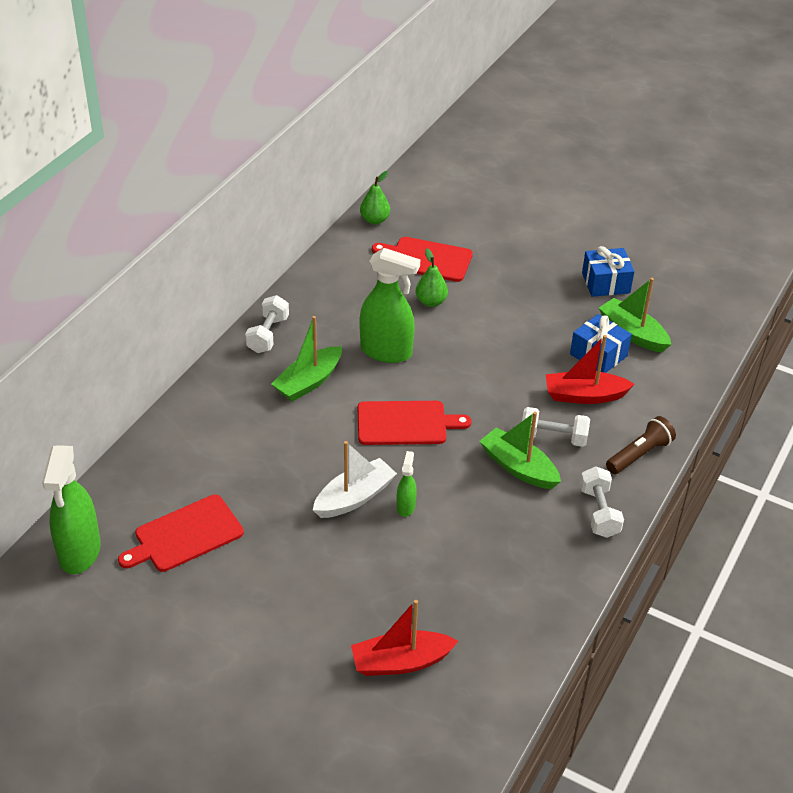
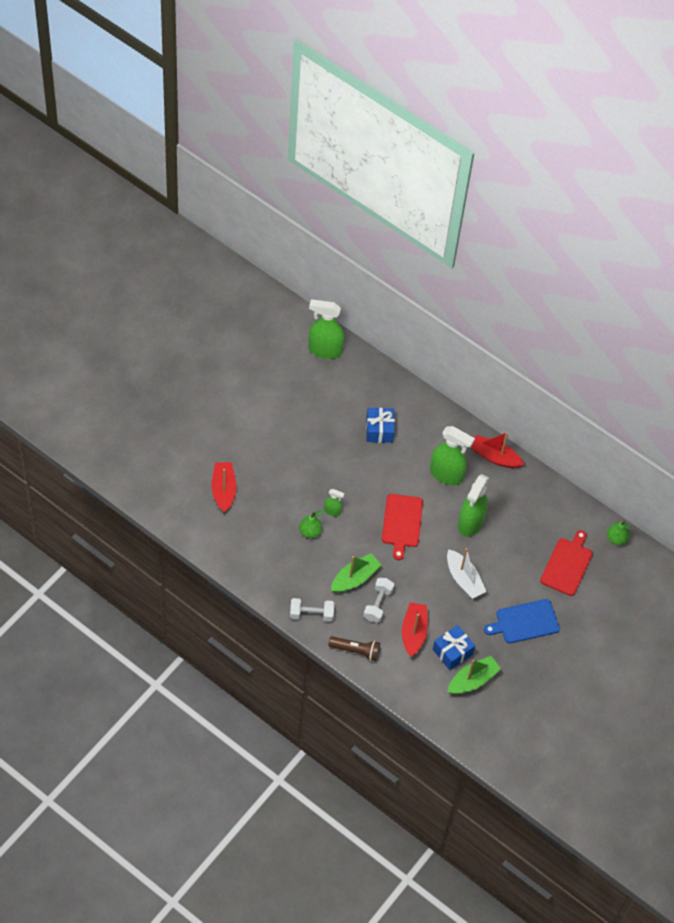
camera: 95 degrees right, 15 degrees up
red cutting board [118,495,244,572] -> none
white dumbbell [245,295,289,353] -> red boat [470,432,524,468]
green boat [271,316,342,402] -> green spray bottle [430,426,475,485]
white boat [313,441,397,518] -> white boat moved to [447,548,487,599]
green pear [416,248,448,307] -> green pear moved to [299,510,324,538]
blue gift [582,246,635,297] -> blue gift moved to [366,408,395,443]
brown flashlight [606,416,676,474] -> brown flashlight turned 45 degrees counterclockwise [328,636,380,661]
none -> blue cutting board [484,599,560,643]

